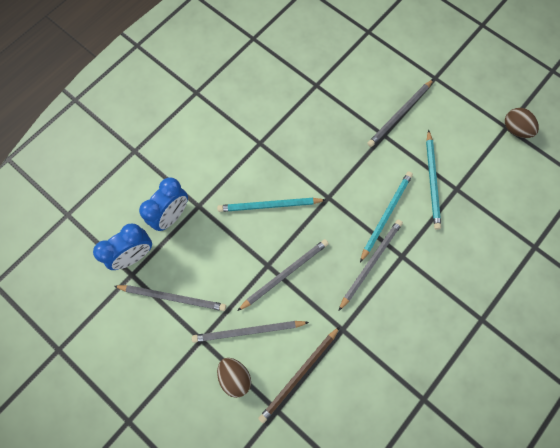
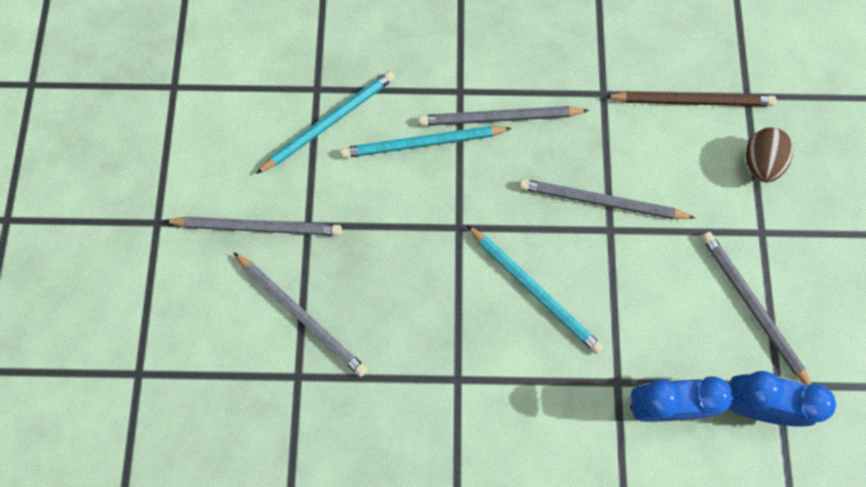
camera: 130 degrees left, 0 degrees up
grey pencil [192,321,309,343] -> grey pencil moved to [233,252,368,377]
brown egg [505,108,539,138] -> none

